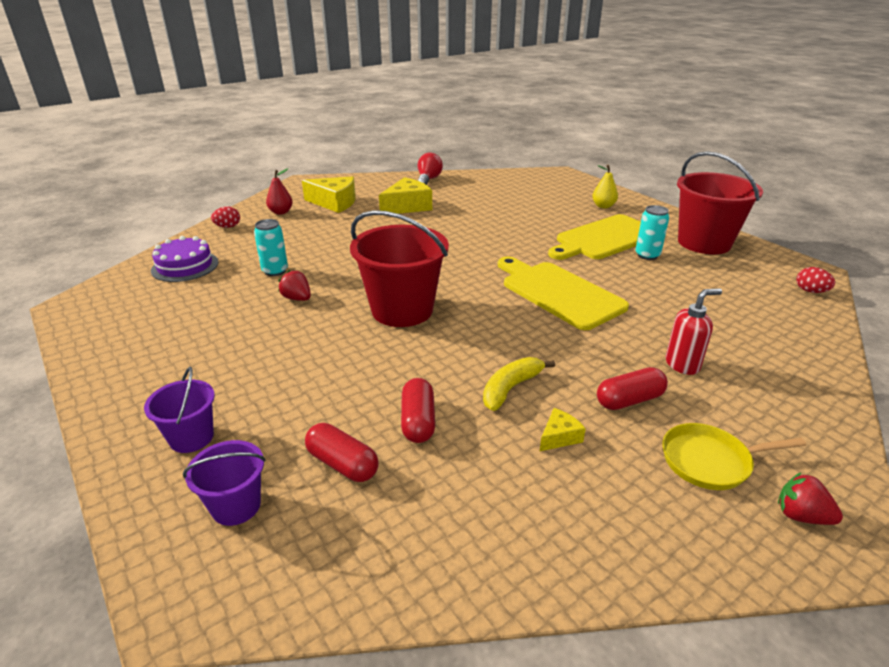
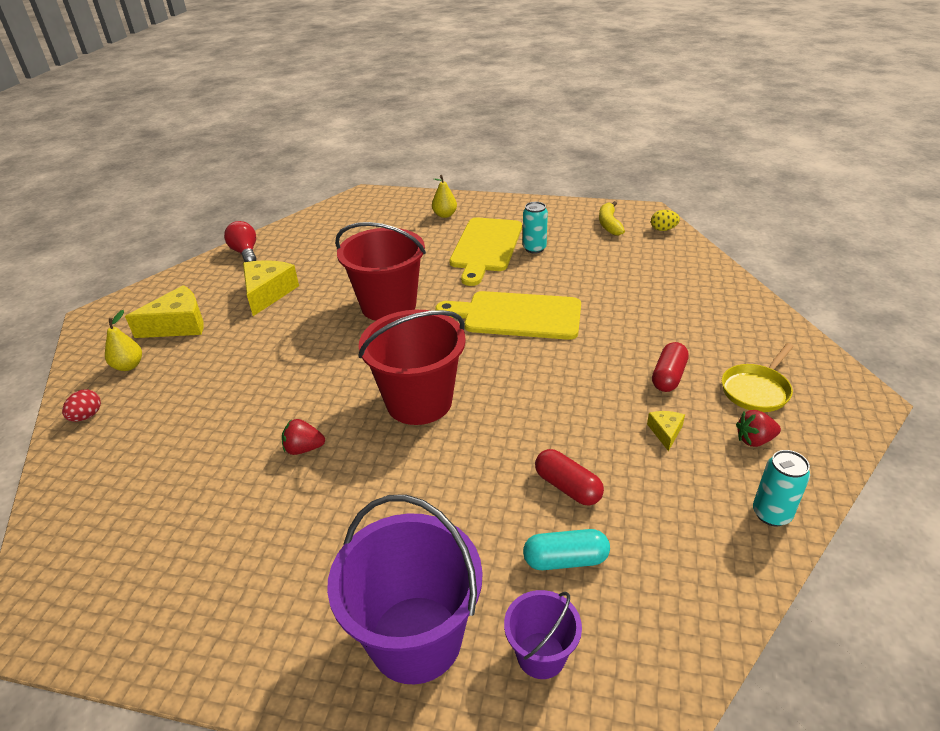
camera: 40 degrees left, 5 degrees up
purple bucket [144,367,215,453] -> purple bucket [327,495,483,684], size x1.95
purple cake [151,236,219,282] -> none
turquoise can [254,219,288,276] -> turquoise can moved to [753,450,810,526]
red pear [266,168,293,215] -> yellow pear [105,310,142,371]
red capsule [305,423,379,482] -> turquoise capsule [523,529,610,570]
yellow banana [483,357,555,411] -> yellow banana moved to [599,201,625,236]
red soap dispenser [666,288,722,375] -> none
red bucket [677,151,763,254] -> red bucket moved to [335,222,426,321]
red strawberry [778,473,843,525] -> red strawberry moved to [736,410,781,447]
red egg [796,267,835,293] -> yellow egg [651,210,680,231]

